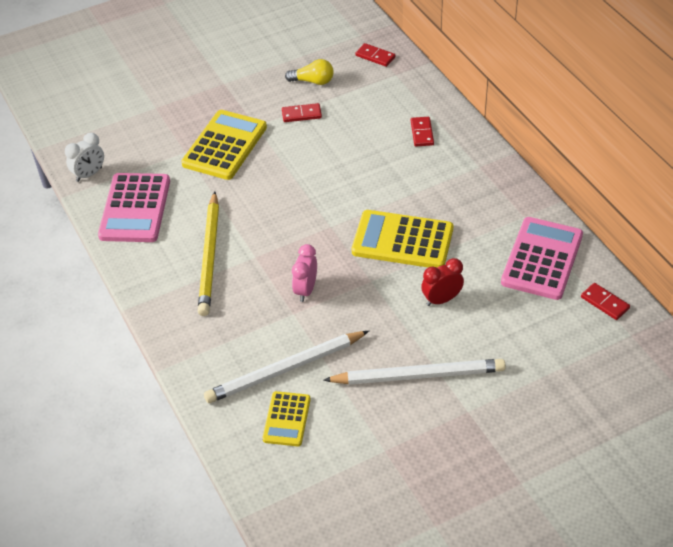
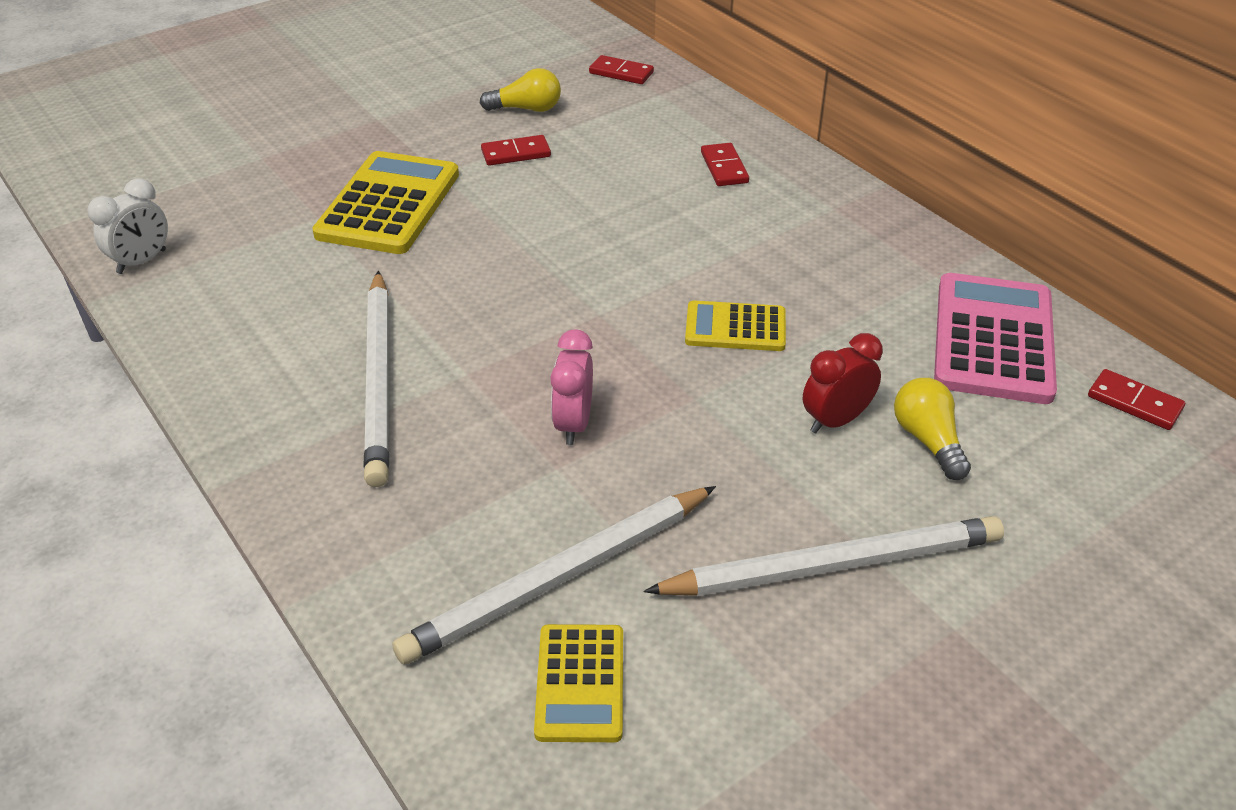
camera: 10 degrees left, 5 degrees down
pink calculator [98,173,170,242] -> none
yellow pencil [198,192,219,316] -> white pencil [363,271,389,487]
yellow calculator [352,210,453,268] -> yellow calculator [685,301,786,351], size x0.57
none -> yellow light bulb [894,378,971,480]

